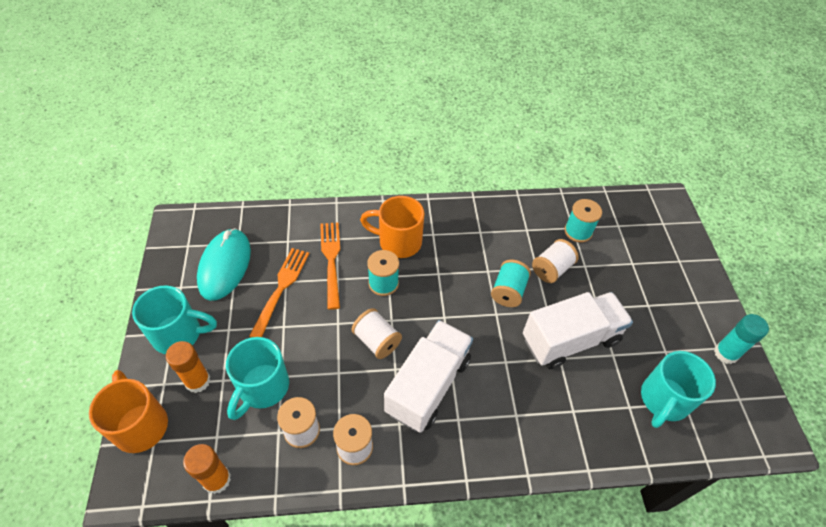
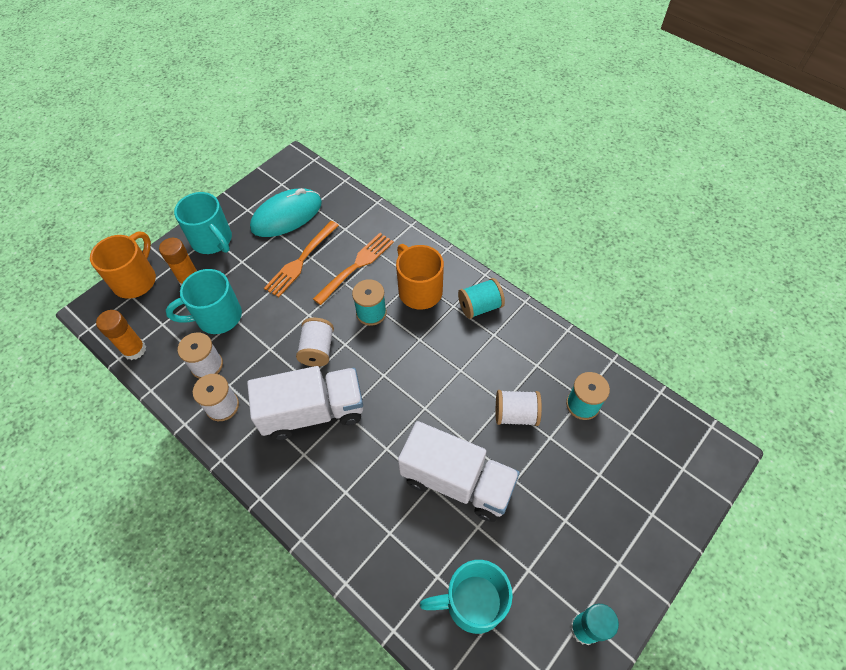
camera: 50 degrees right, 5 degrees up
orange fork [249,248,309,337] -> orange fork turned 150 degrees clockwise [264,221,339,297]
turquoise spool [491,260,531,307] -> turquoise spool moved to [458,278,505,319]

